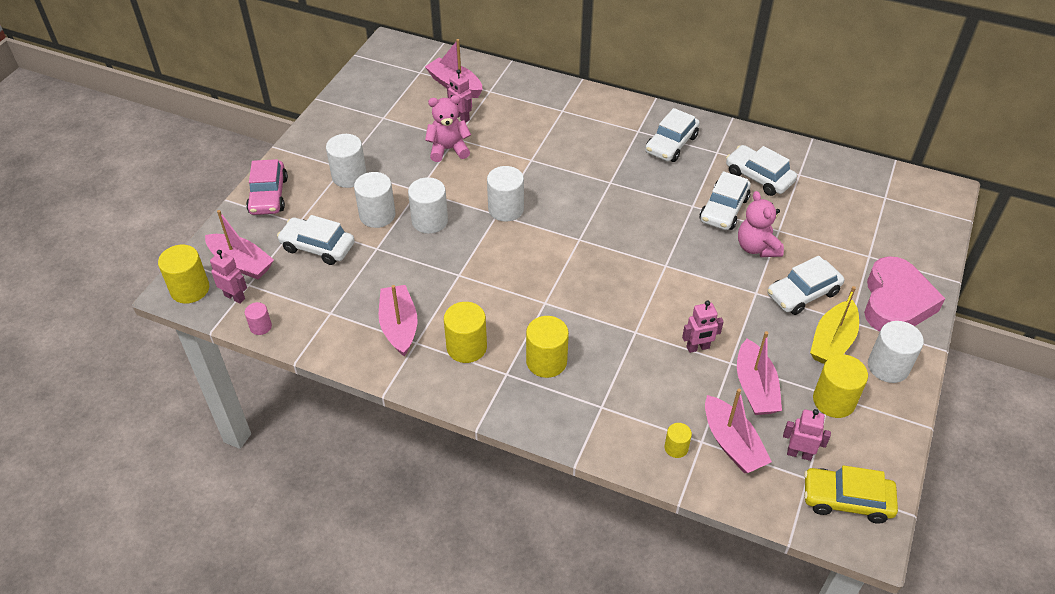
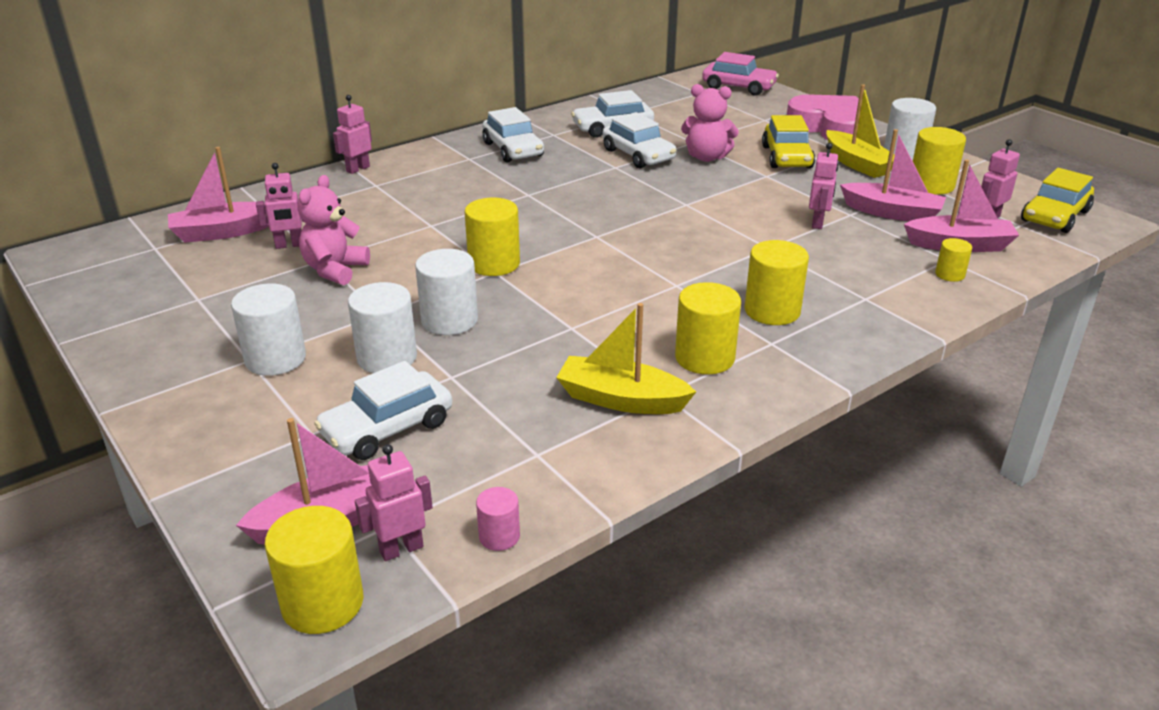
camera: 60 degrees left, 15 degrees down
pink car [246,159,288,215] -> pink car moved to [702,52,779,96]
pink boat [379,285,417,356] -> yellow boat [556,303,696,414]
white cylinder [487,166,524,222] -> yellow cylinder [465,198,520,276]
white car [767,256,844,315] -> yellow car [762,115,815,168]
none -> pink robot [333,95,372,174]

